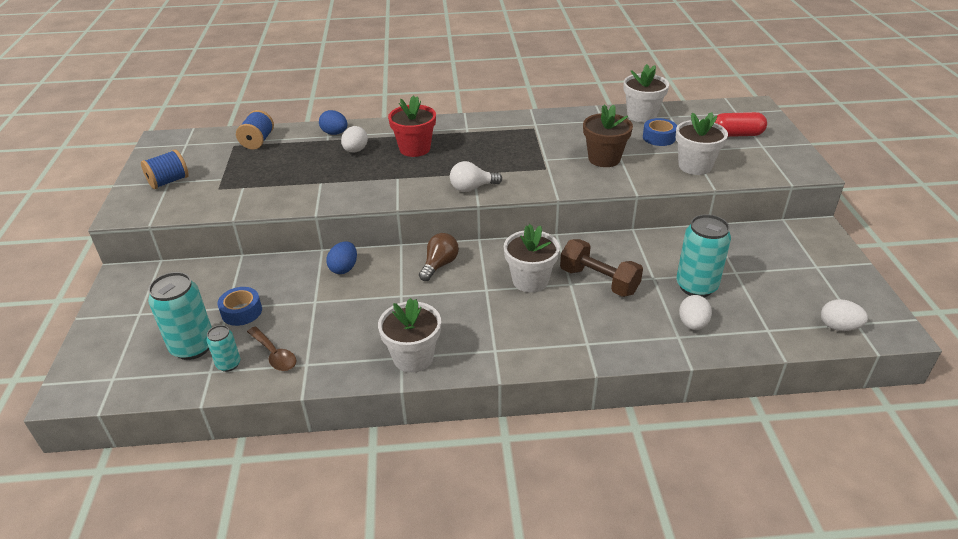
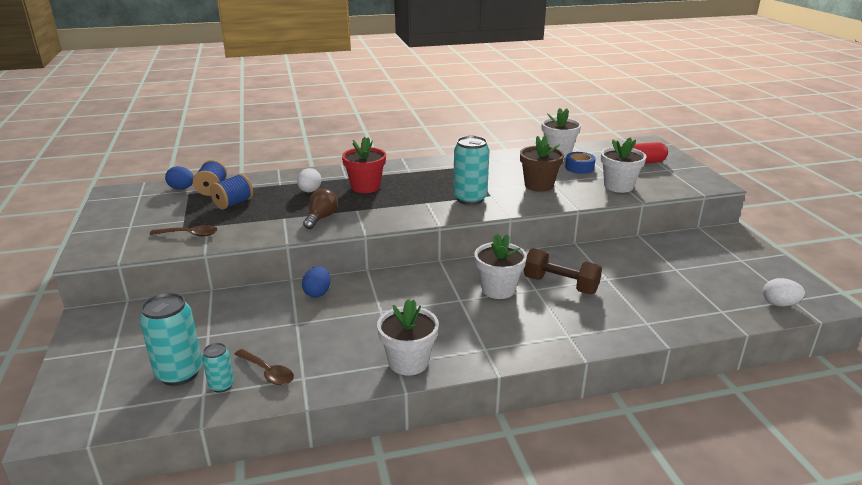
camera: 10 degrees left, 10 degrees down
blue spool [141,149,189,189] -> blue spool moved to [210,174,253,210]
blue tape [218,287,262,326] -> none
blue egg [319,110,347,135] -> blue egg moved to [165,166,194,190]
brown light bulb [419,233,459,281] -> brown light bulb moved to [303,189,338,229]
white light bulb [450,161,502,192] -> none
turquoise can [676,214,731,297] -> turquoise can moved to [453,136,489,205]
white egg [679,295,712,330] -> none
none -> brown spoon [150,225,217,237]

